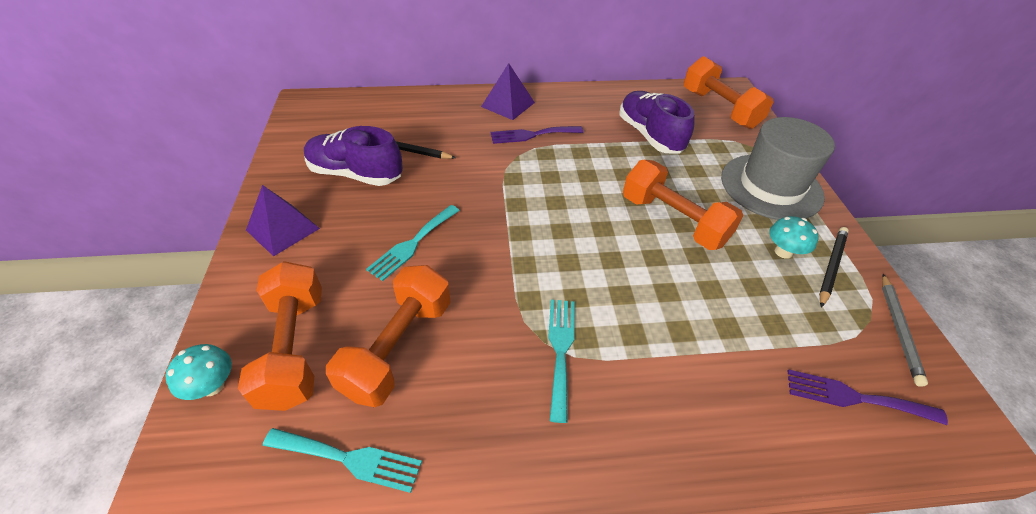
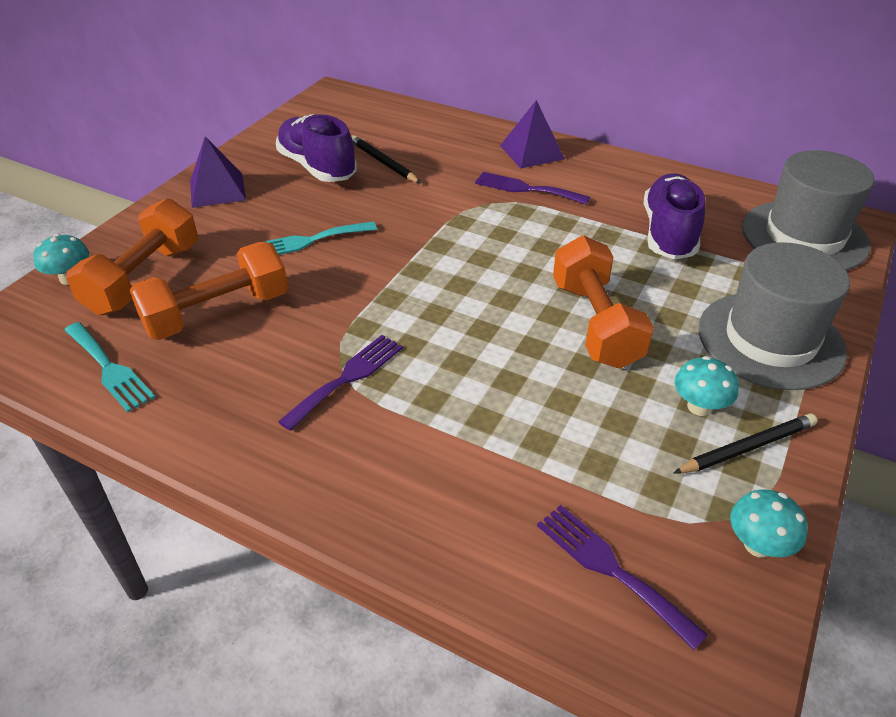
camera: 35 degrees right, 5 degrees down
turquoise fork [548,300,575,423] -> purple fork [278,335,403,431]
orange dumbbell [684,56,773,129] -> grey hat [742,150,874,271]
grey pencil [882,274,928,387] -> turquoise mushroom [730,489,807,558]

